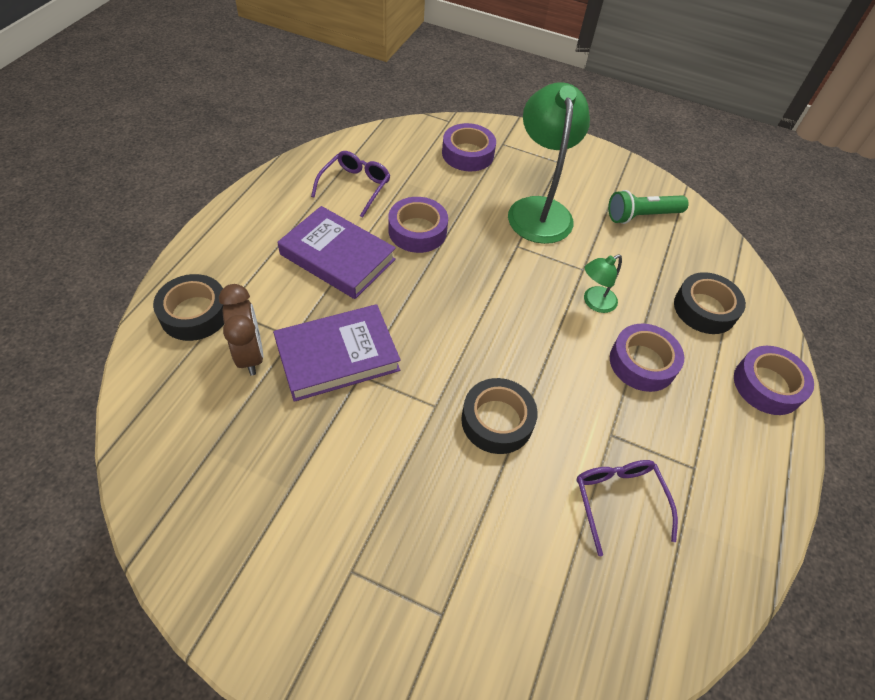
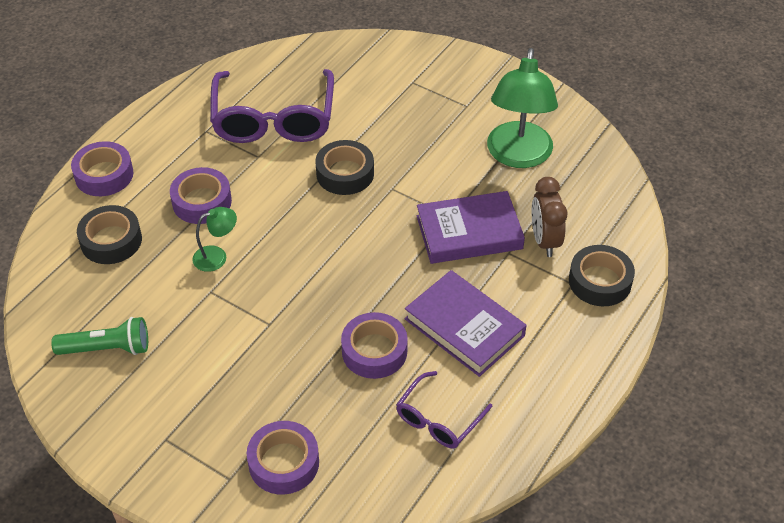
camera: 165 degrees left, 5 degrees down
green lamp [508,82,590,244] -> green lamp moved to [487,48,558,168]
purple glasses [576,460,678,556] -> purple glasses [210,69,334,143], size x1.89

